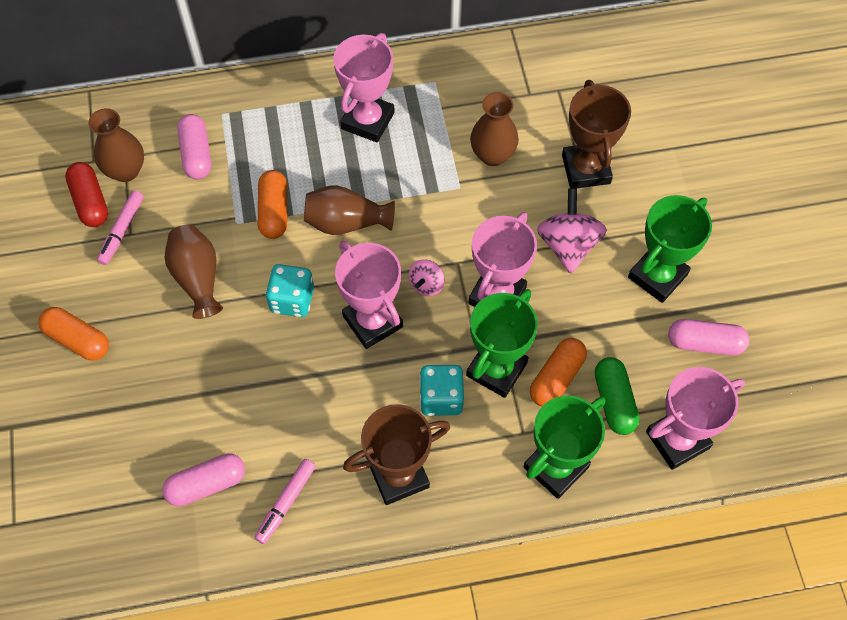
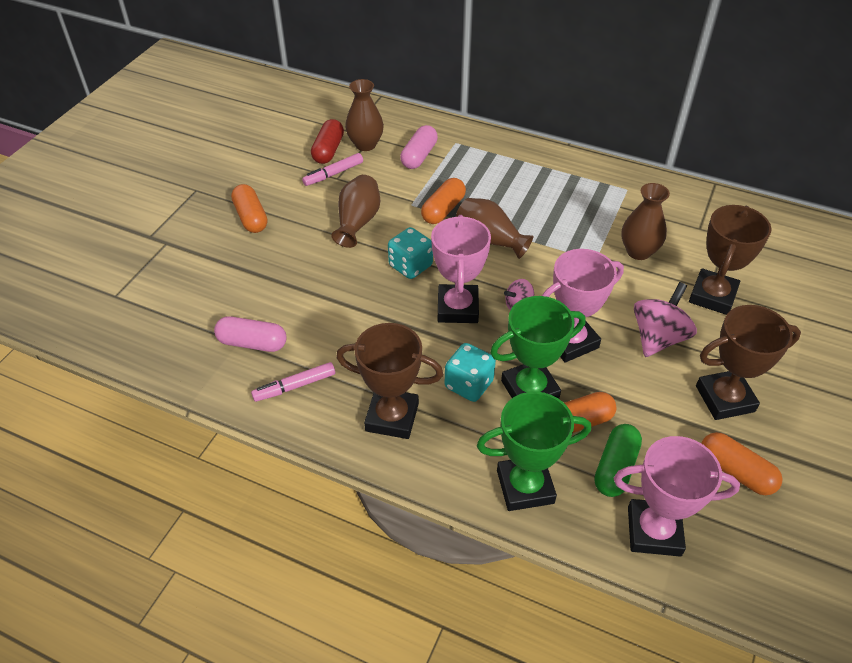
camera: 35 degrees right, 15 degrees down
pink trophy [333,33,395,143] -> none
green trophy [628,195,712,303] -> brown trophy [696,305,801,420]
pink capsule [668,319,749,355] -> orange capsule [701,432,783,495]

